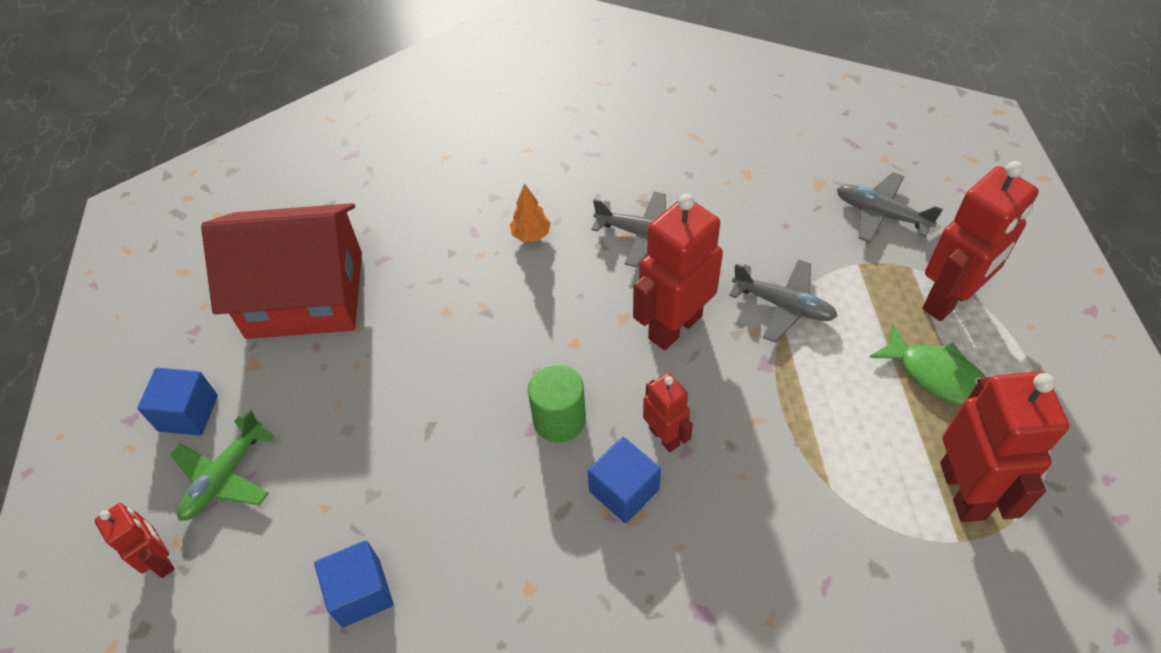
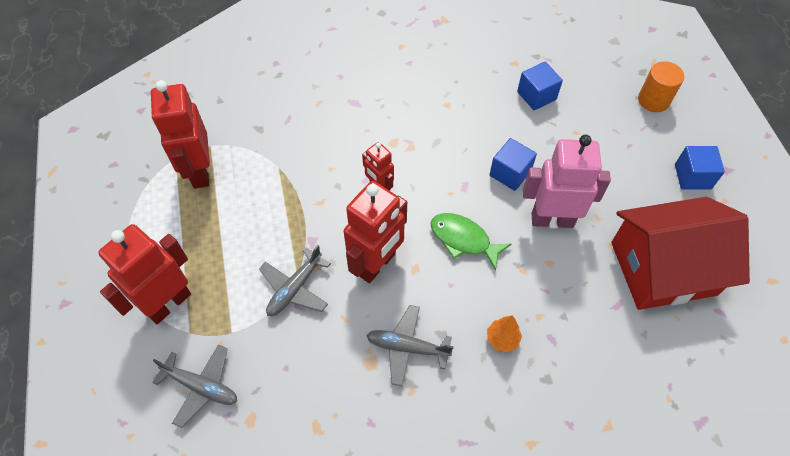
camera: 170 degrees right, 5 degrees up
red robot [94,503,175,578] -> orange cylinder [638,61,684,112]
green plane [170,410,274,521] -> none
green cylinder [528,364,586,443] -> none
blue cube [588,437,661,523] -> blue cube moved to [490,138,537,191]
grey plane [729,259,838,343] -> grey plane turned 75 degrees counterclockwise [259,245,331,316]
green fish [870,324,986,406] -> green fish moved to [430,213,511,271]
none -> pink robot [523,135,611,228]

